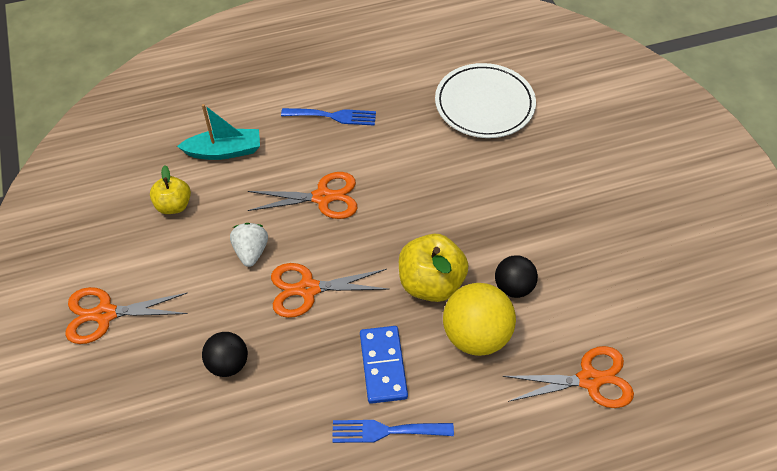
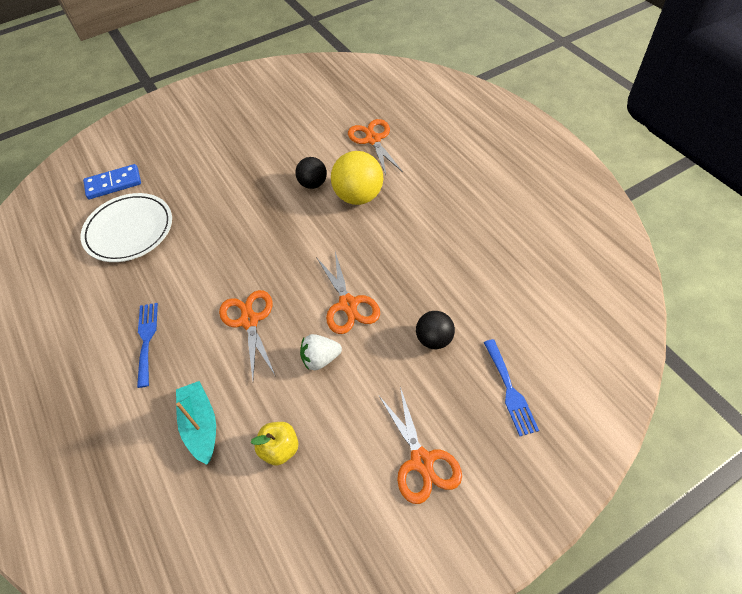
camera: 100 degrees left, 0 degrees up
blue fork [332,420,454,443] -> blue fork moved to [483,339,539,436]
blue domino [360,326,408,404] -> blue domino moved to [83,164,141,199]
yellow apple [399,234,468,302] -> none

